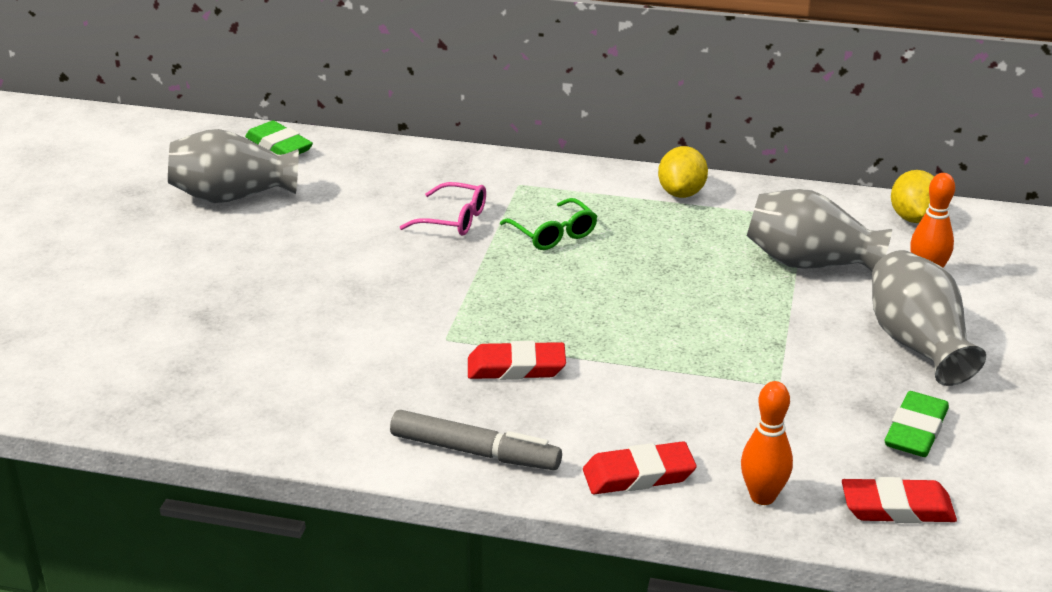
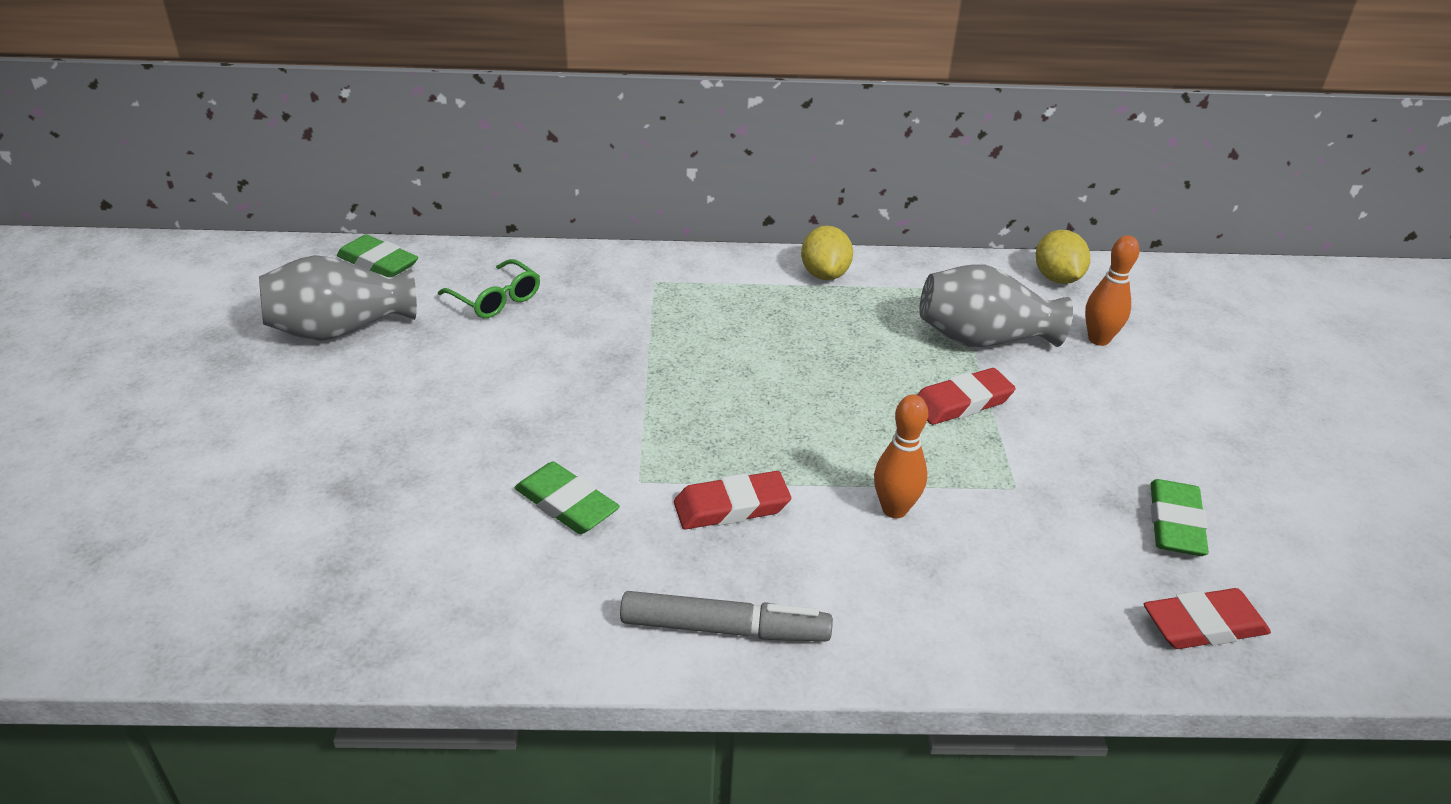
camera: 15 degrees left, 5 degrees up
pink glasses [400,182,486,236] -> none
green glasses [500,198,597,250] -> green glasses moved to [438,259,540,318]
red eraser [583,441,697,494] -> red eraser moved to [917,368,1016,425]
orange bowling pin [741,381,793,505] -> orange bowling pin moved to [874,395,928,518]
grey vase [872,250,986,386] -> none
none -> green eraser [515,462,620,534]

